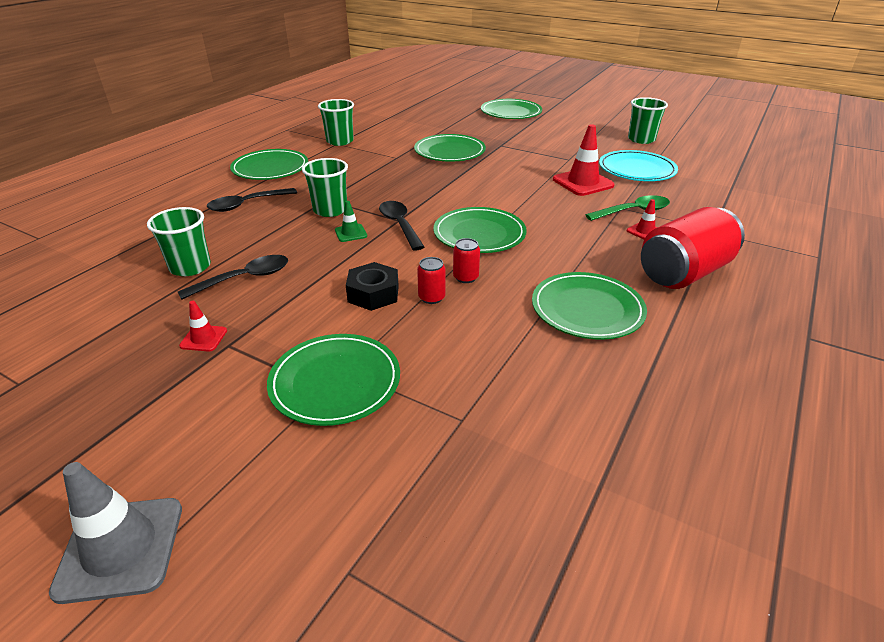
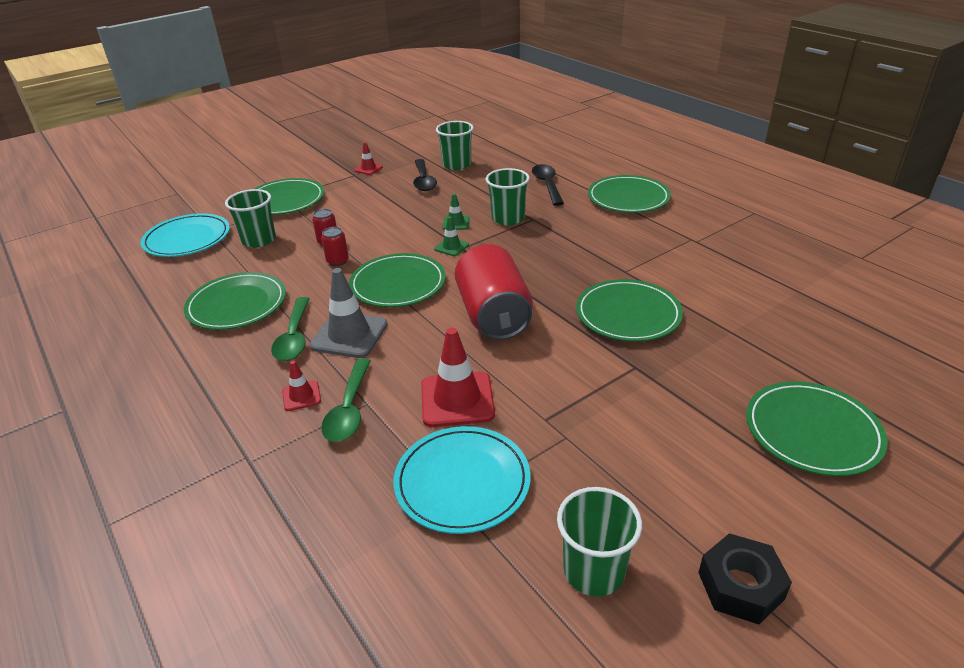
camera: 115 degrees right, 0 degrees up
grey traffic cone [49,462,182,604] -> grey traffic cone moved to [310,268,387,358]
green cup [318,99,354,146] -> green cup moved to [225,189,276,248]
black nut [346,262,399,311] -> black nut moved to [698,533,792,624]
black spoon [379,201,424,251] -> green traffic cone [434,216,469,256]
red can [641,207,745,289] -> red can moved to [455,244,533,340]
none -> turquoise plate [141,213,230,257]
none -> green spoon [271,297,310,361]

